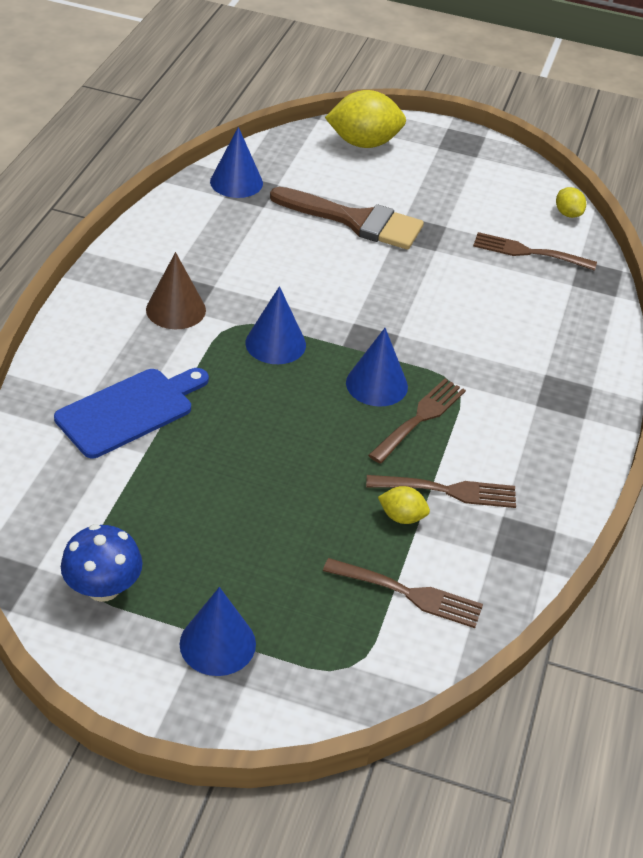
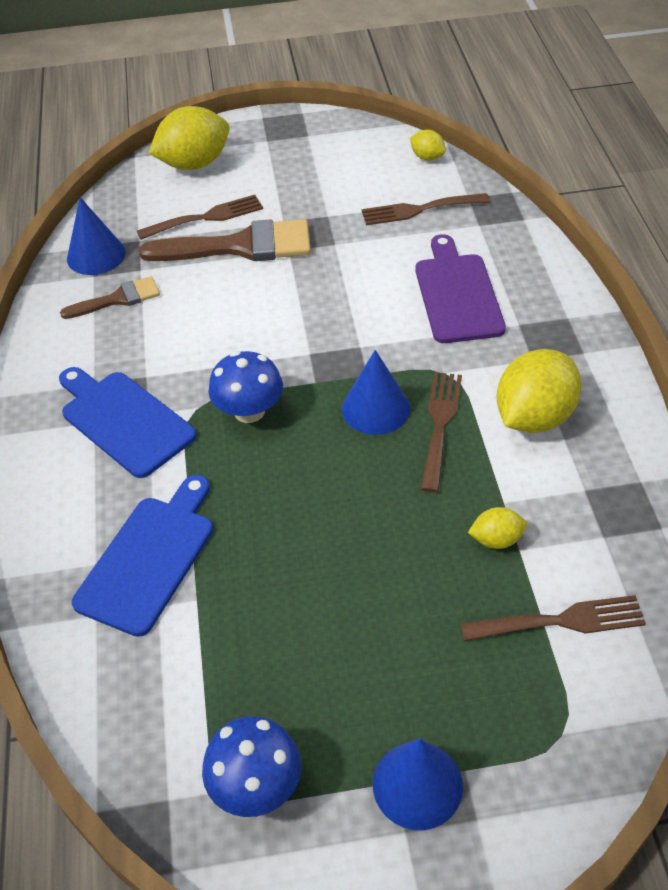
camera: 20 degrees left, 5 degrees up
brown cone [146,252,206,329] -> blue cutting board [59,367,196,478]
blue cone [245,286,306,364] -> blue mushroom [208,351,283,423]
brown fork [366,475,516,508] -> brown fork moved to [137,195,263,240]
none -> brown brush [60,276,160,319]
none -> purple cutting board [415,234,506,343]
none -> yellow lemon [497,349,582,433]

